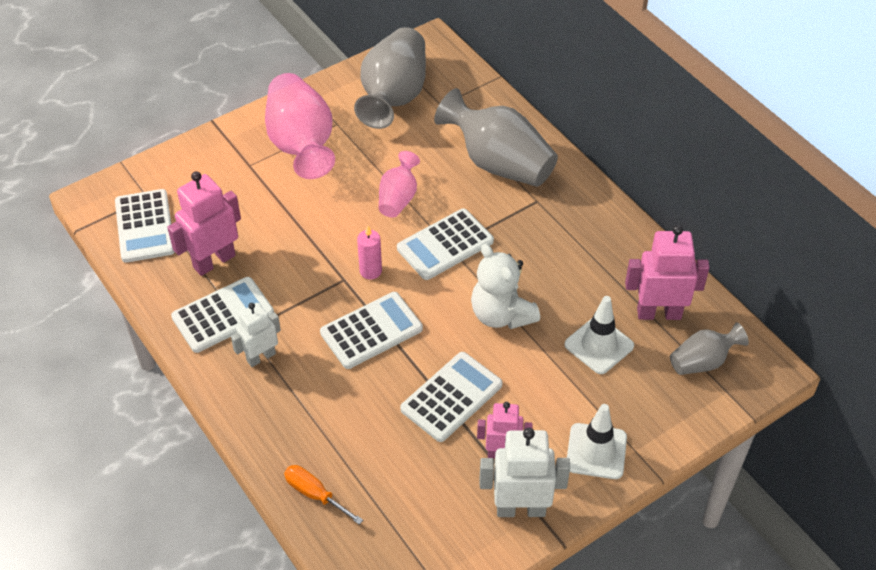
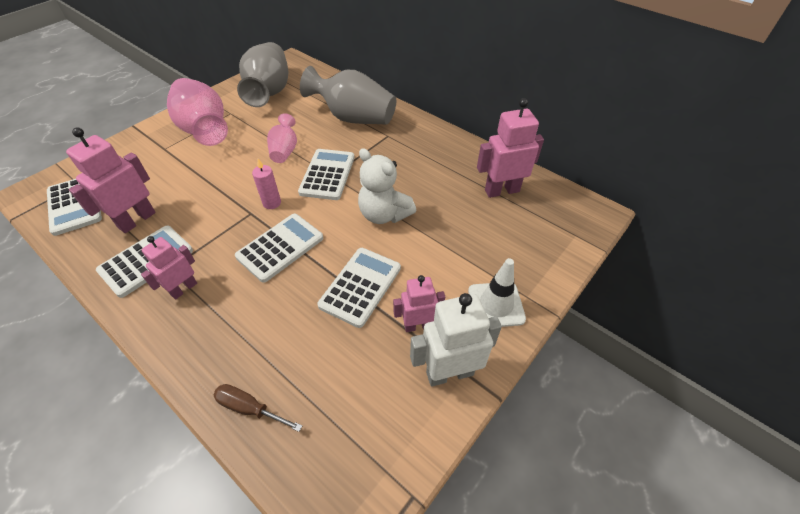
camera: 15 degrees left, 0 degrees up
white robot [231,303,281,367] -> pink robot [141,236,197,299]
orange screwdriver [284,465,363,525] -> brown screwdriver [213,384,302,432]
white calculator [397,208,494,280] -> white calculator turned 150 degrees clockwise [298,149,354,200]
white traffic cone [564,296,634,374] -> none
grey vase [670,322,749,375] -> none

